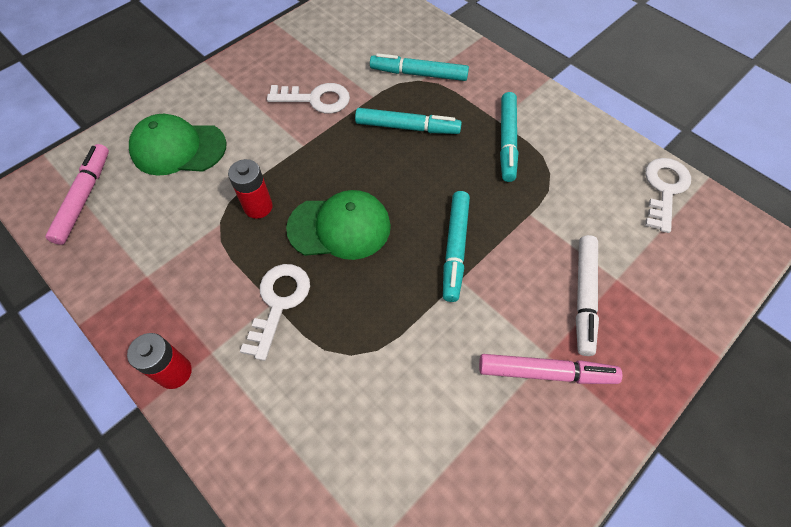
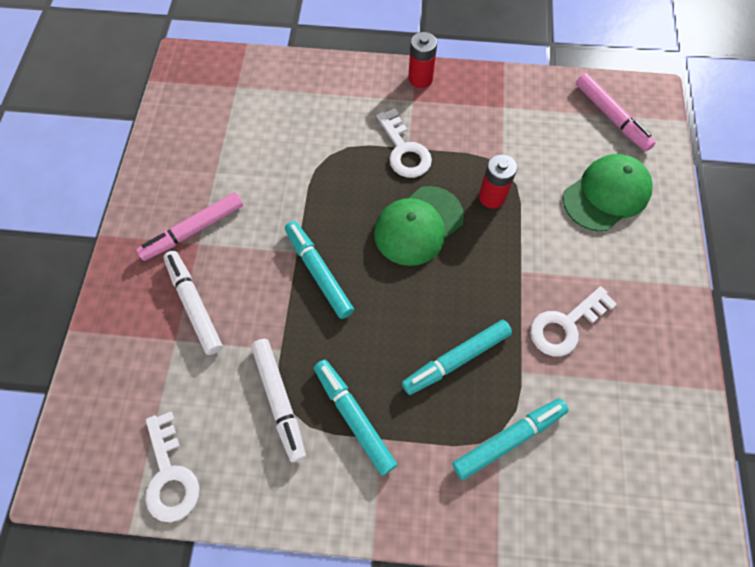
camera: 140 degrees right, 5 degrees up
none -> white marker [251,339,306,462]

